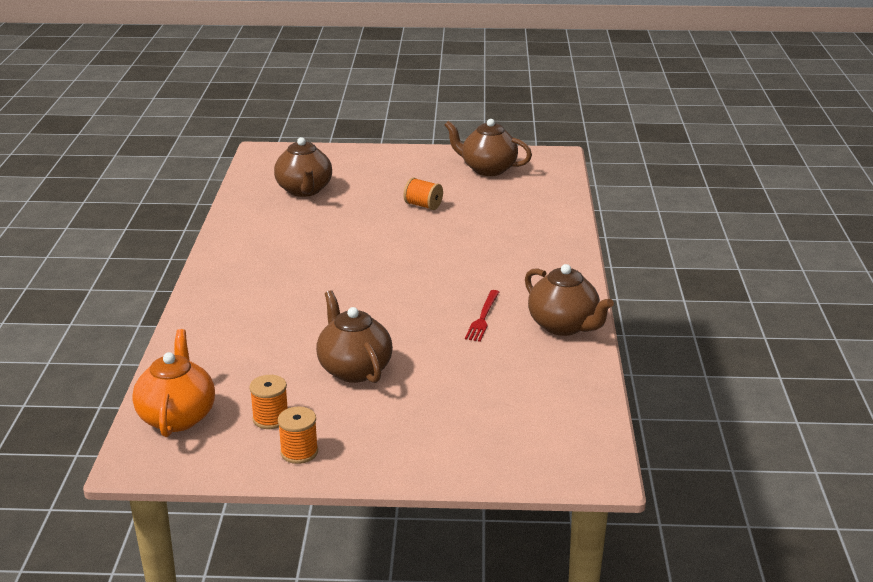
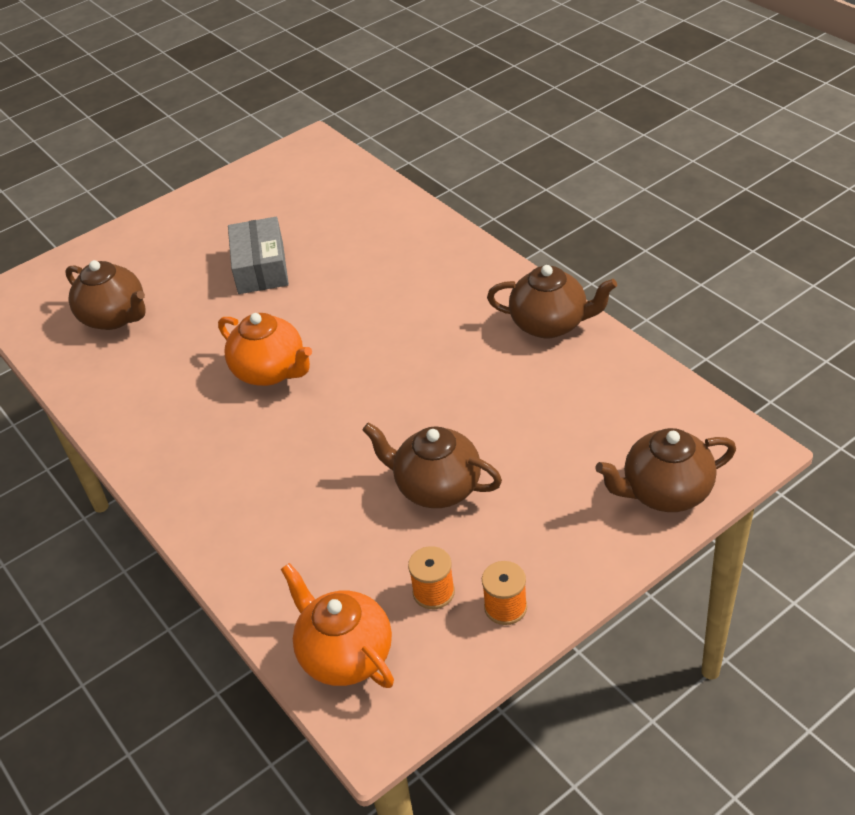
camera: 35 degrees left, 15 degrees up
orange spool [404,177,443,210] -> grey box [228,217,289,294]
brown teapot [445,119,532,176] -> brown teapot moved to [596,428,736,512]
red fork [465,290,499,342] -> none
none -> orange teapot [218,313,312,386]

